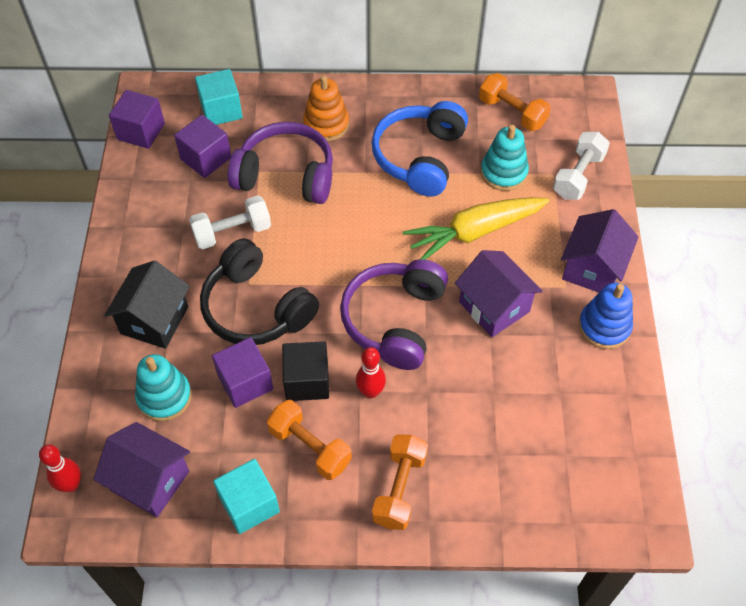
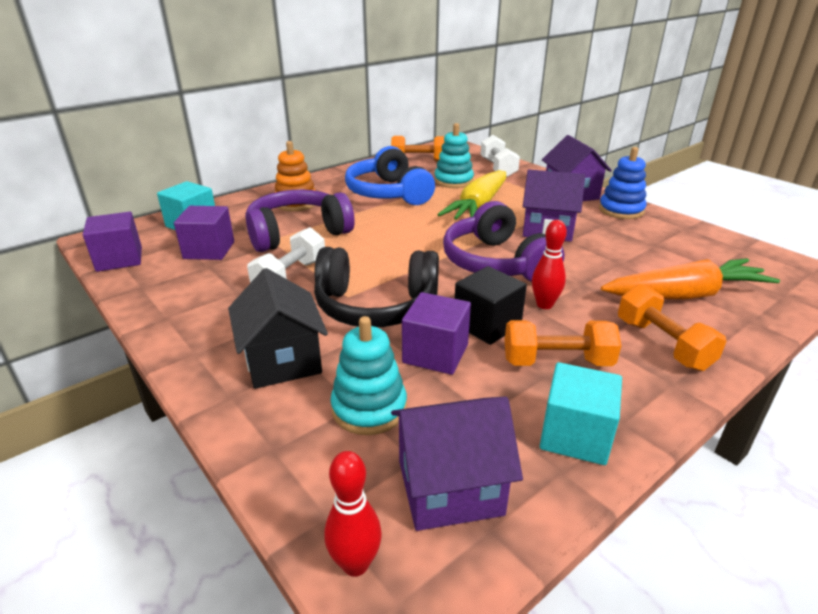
camera: 40 degrees left, 25 degrees down
none -> orange carrot [601,258,780,300]

